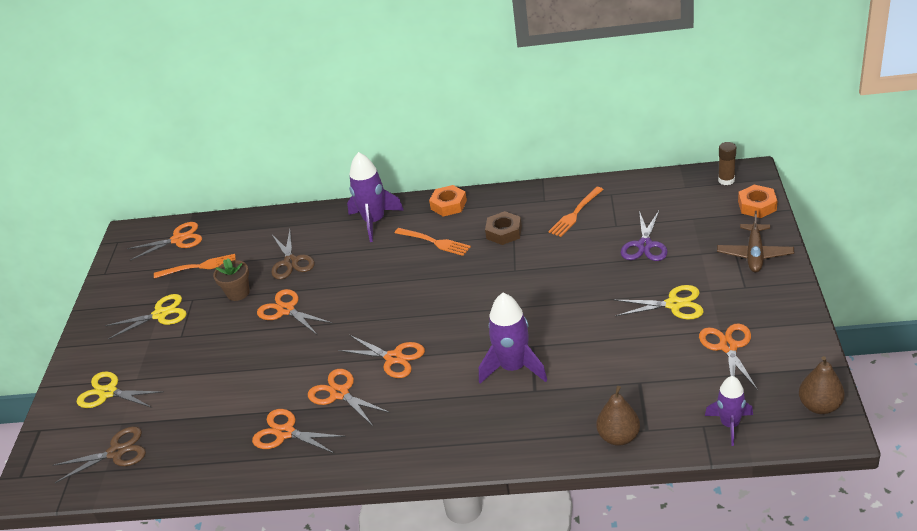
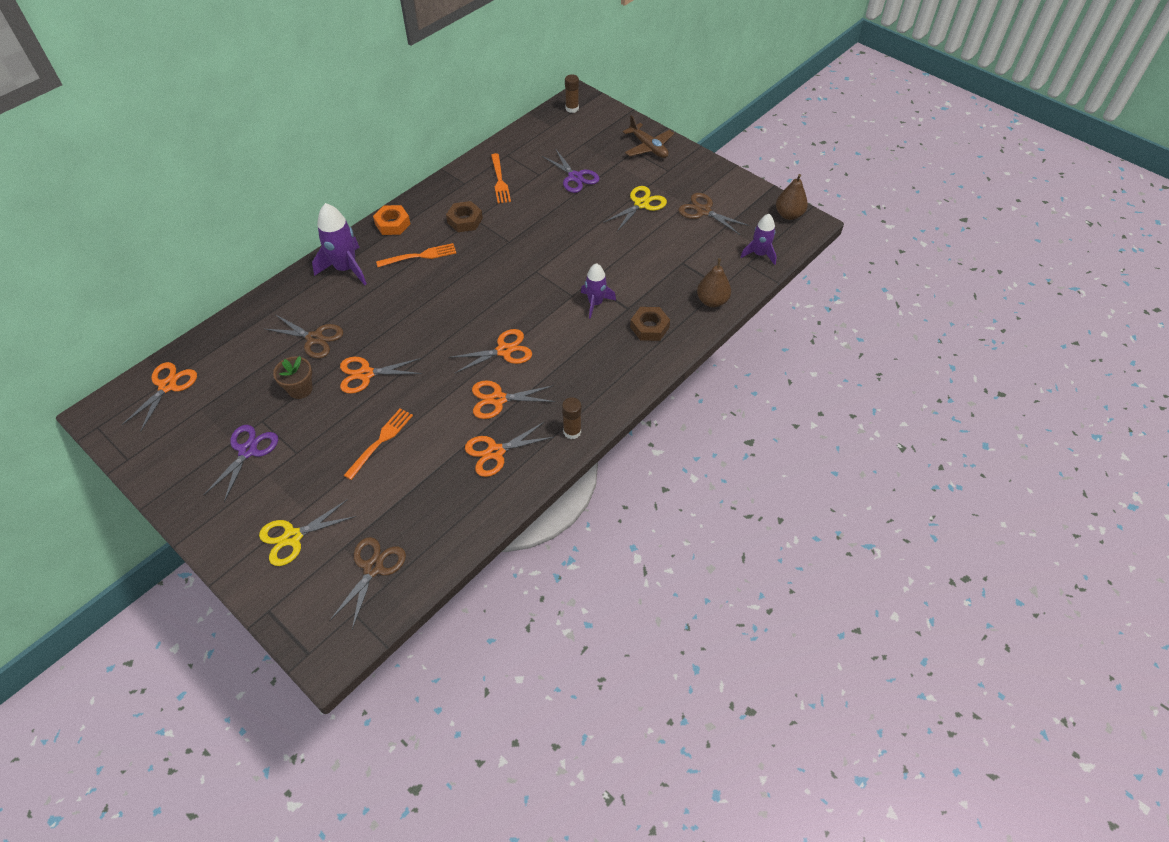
camera: 55 degrees left, 15 degrees up
yellow scissors [105,294,187,339] -> purple scissors [204,425,278,502]
orange fork [154,254,236,279] -> orange fork moved to [344,408,413,480]
purple rocket [479,293,547,384] -> purple rocket [581,263,616,319], size x0.64
orange scissors [699,323,758,390] -> brown scissors [678,193,750,235]
orange nut [738,185,777,218] -> none
none -> brown glue stick [562,397,582,439]
none -> brown nut [630,307,670,341]

